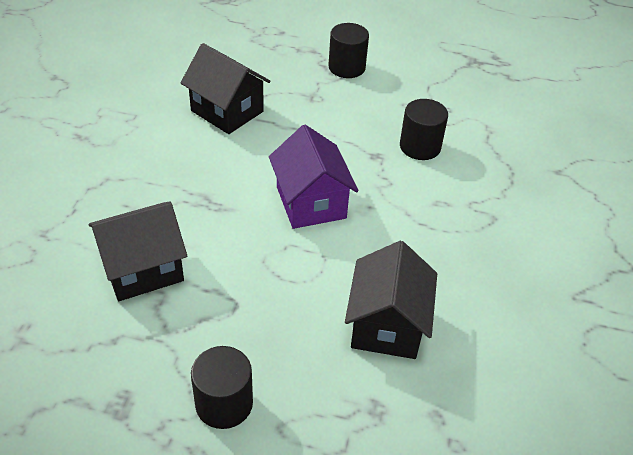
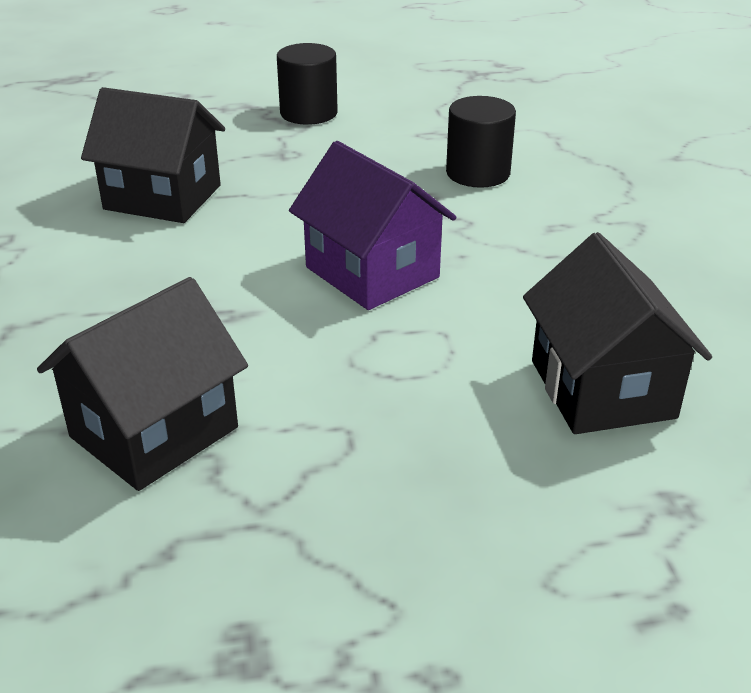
camera: 20 degrees left, 10 degrees down
black cylinder [191,346,253,429] -> none

